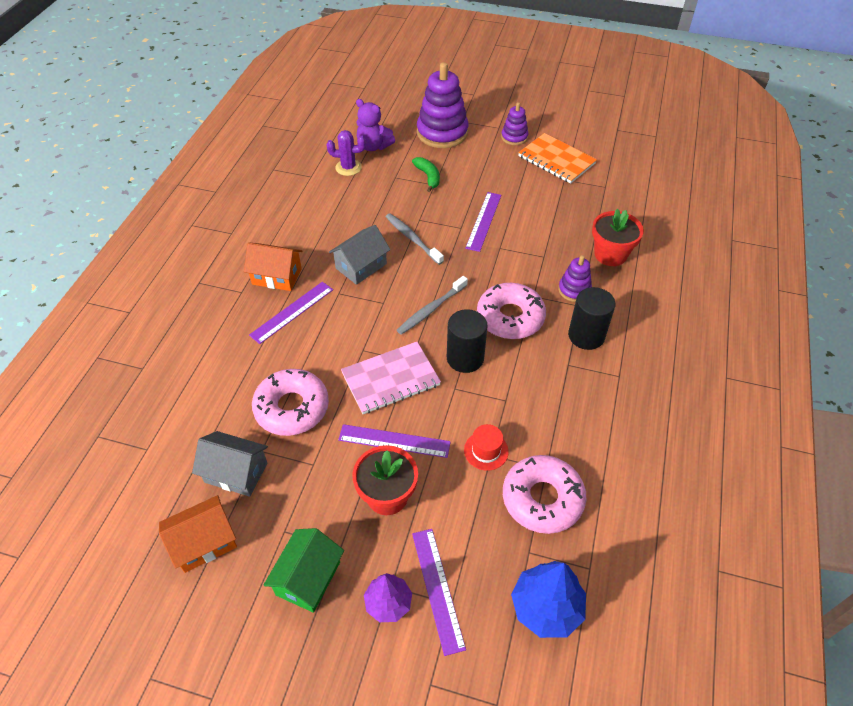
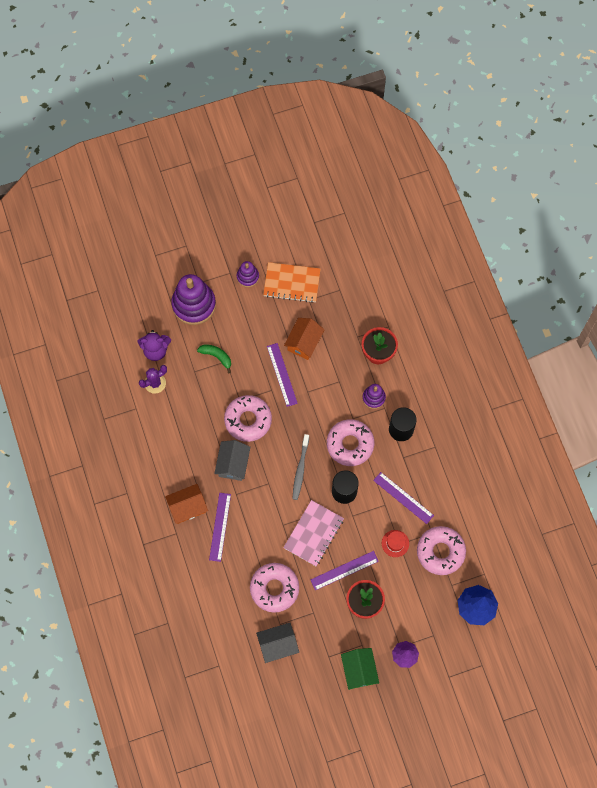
camera: 35 degrees left, 20 degrees up
orange house [159,495,237,573] -> orange house moved to [284,318,325,360]
grey toothbrush [386,213,444,265] -> pink donut [224,395,272,442]
purple ruler [412,529,466,656] -> purple ruler moved to [373,472,434,524]

